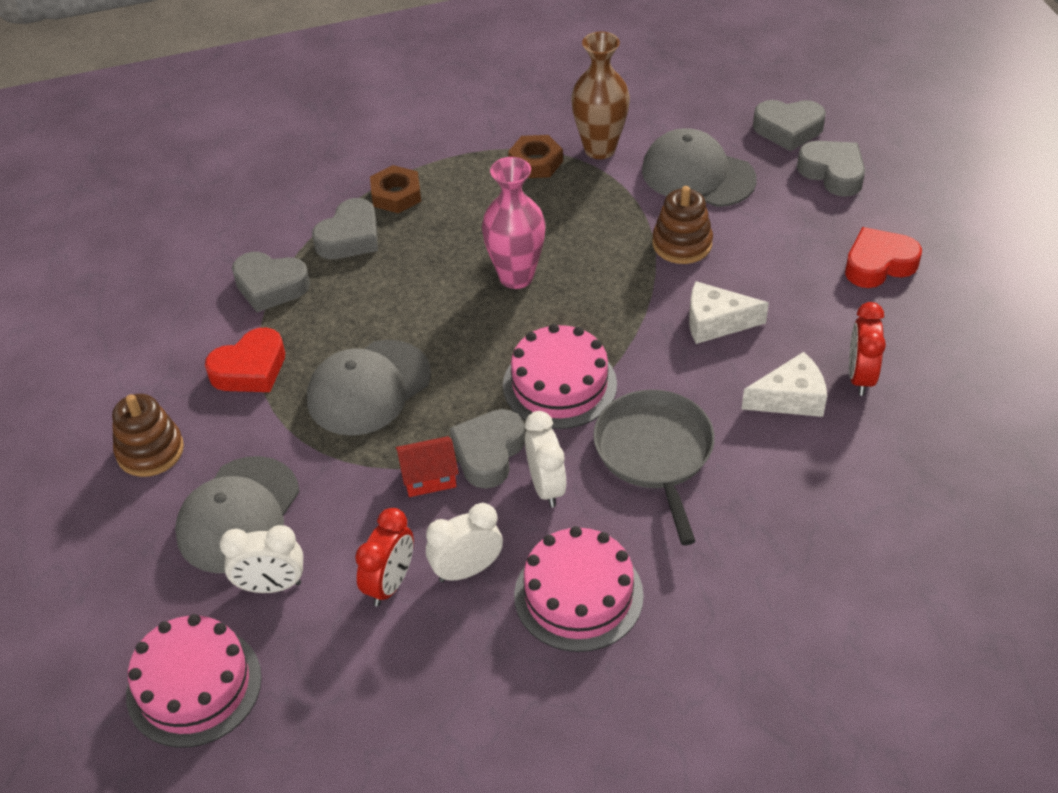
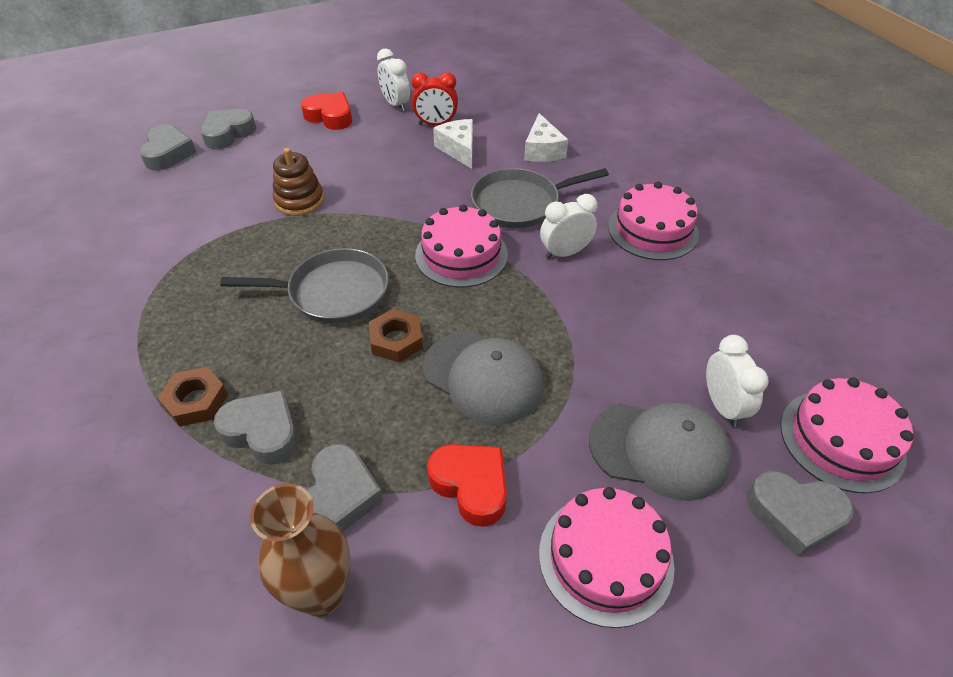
camera: 100 degrees left, 0 degrees up
brown stacking toy [112,394,184,477] -> pink cake [539,487,675,628]
red clock [355,508,414,606] -> none
red house [396,436,459,497] -> none
white clock [426,503,503,582] -> white clock moved to [377,48,410,111]
grey heart [450,409,525,489] -> grey heart moved to [747,471,854,557]
pink vase [482,157,546,289] -> grey pan [220,248,389,324]
brown nut [508,135,563,178] -> brown nut moved to [369,309,423,362]
brown vase [571,32,630,159] -> brown vase moved to [250,483,350,617]
grey cap [642,128,757,207] -> none
white cheese [689,281,769,344] -> white cheese moved to [524,113,568,162]
red heart [845,227,922,288] -> red heart turned 150 degrees clockwise [301,92,352,130]

